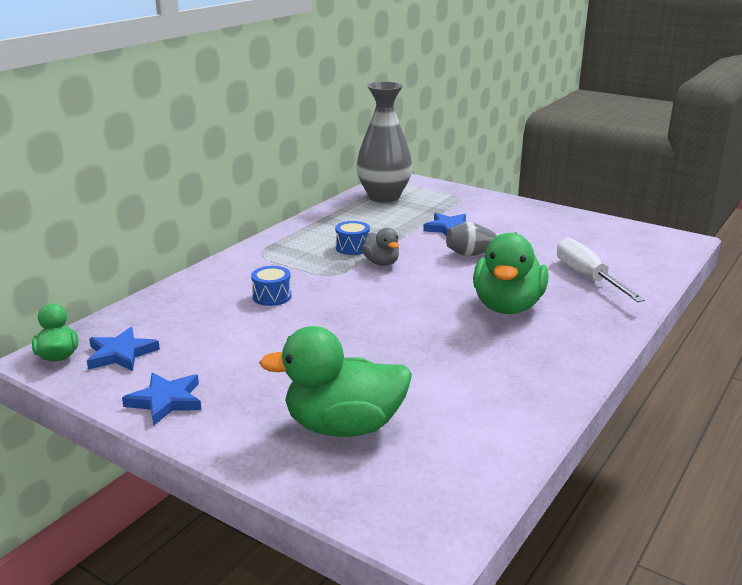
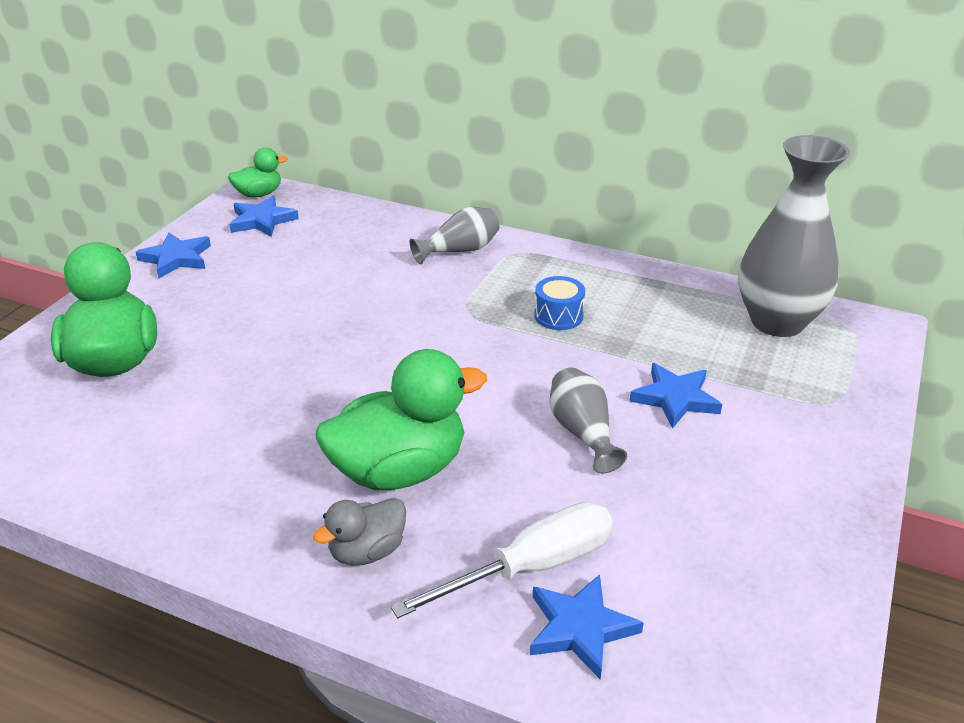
camera: 80 degrees right, 10 degrees up
blue drum [251,266,292,306] -> none
grey duck [362,228,399,266] -> grey duck moved to [313,498,406,566]
green duck [473,233,548,314] -> green duck turned 150 degrees clockwise [316,349,487,490]
none -> grey vase [410,207,499,264]
none -> blue star [530,574,644,679]

